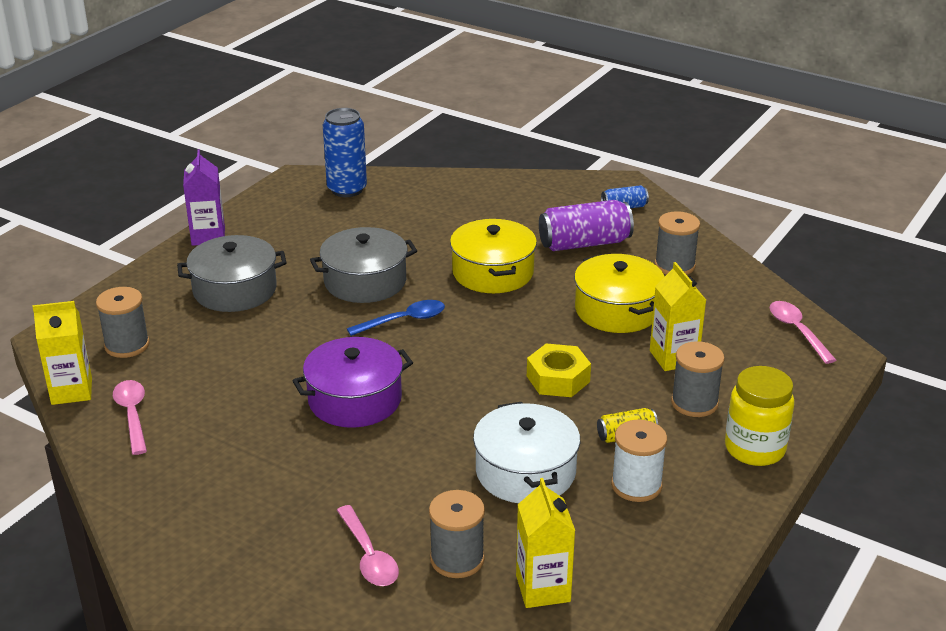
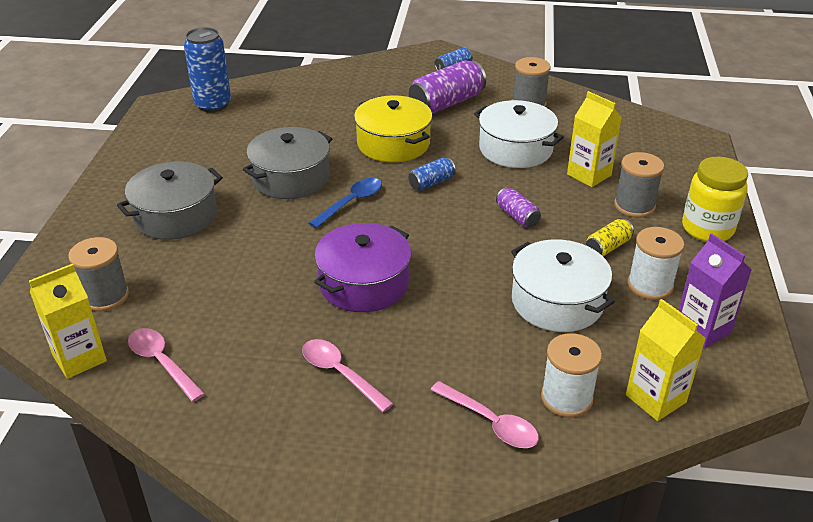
camera: 25 degrees left, 5 degrees up
purple carton [183,149,225,246] -> purple carton moved to [678,233,751,348]
grey spool [429,490,485,578] -> white spool [541,333,602,417]
yellow nut [527,343,591,397] -> purple can [496,187,541,227]
yellow pot [574,254,664,333] -> white pot [474,100,564,168]
pink spoon [770,301,836,364] -> pink spoon moved to [302,339,394,412]
none -> blue can [409,158,456,191]

